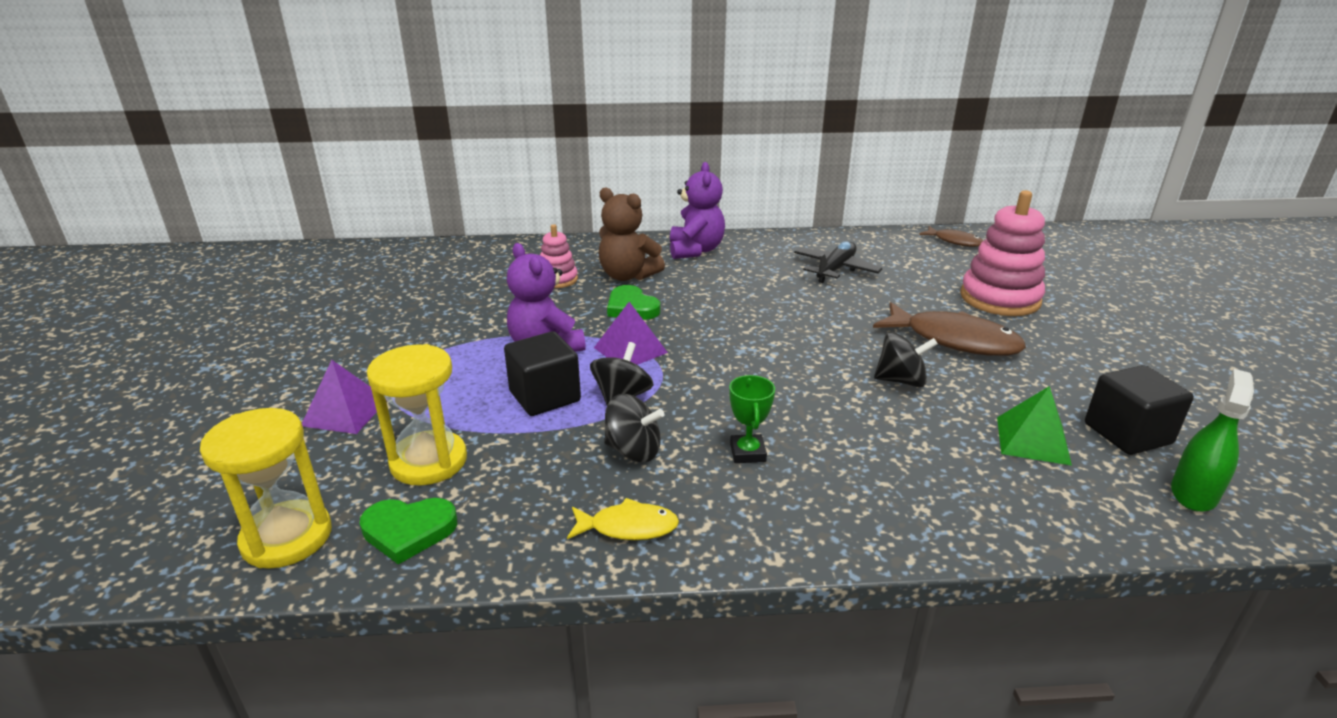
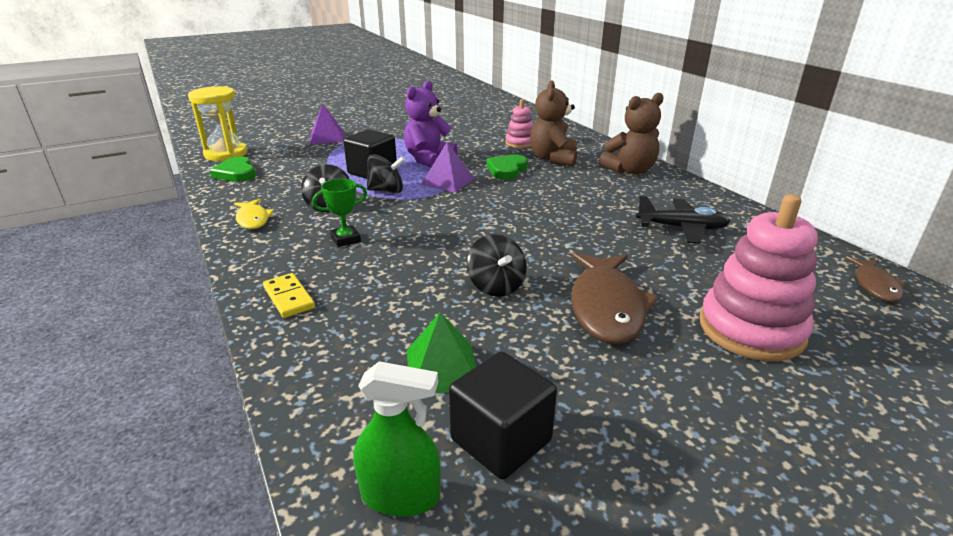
camera: 65 degrees right, 0 degrees up
yellow hourglass [367,344,467,486] -> none
purple teddy bear [670,162,725,259] -> brown teddy bear [599,93,664,174]
none -> yellow domino [263,273,315,318]

